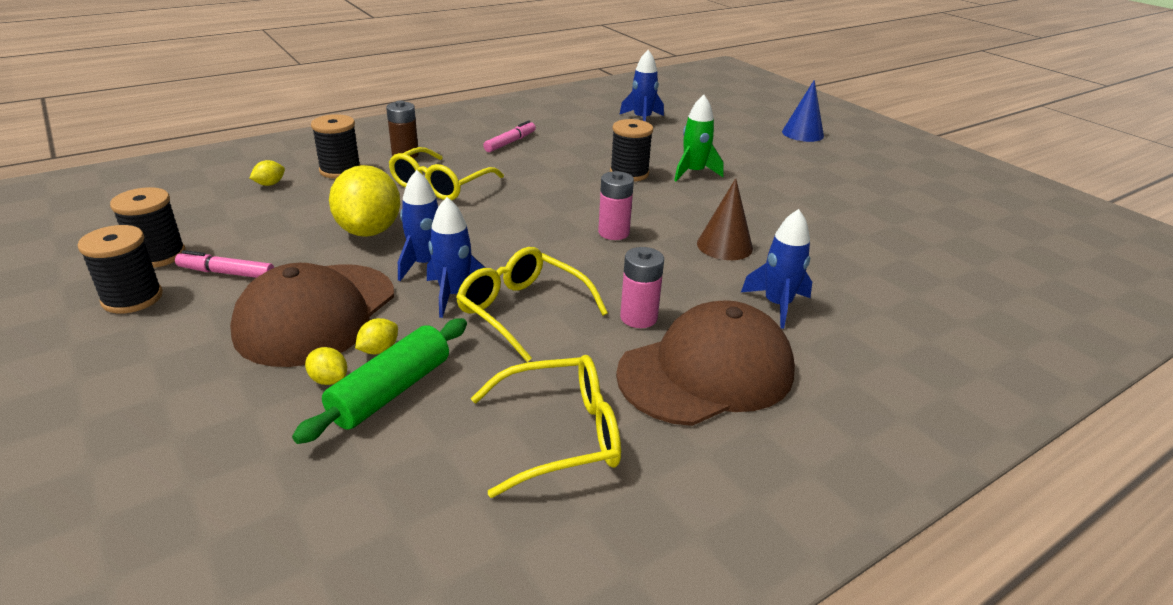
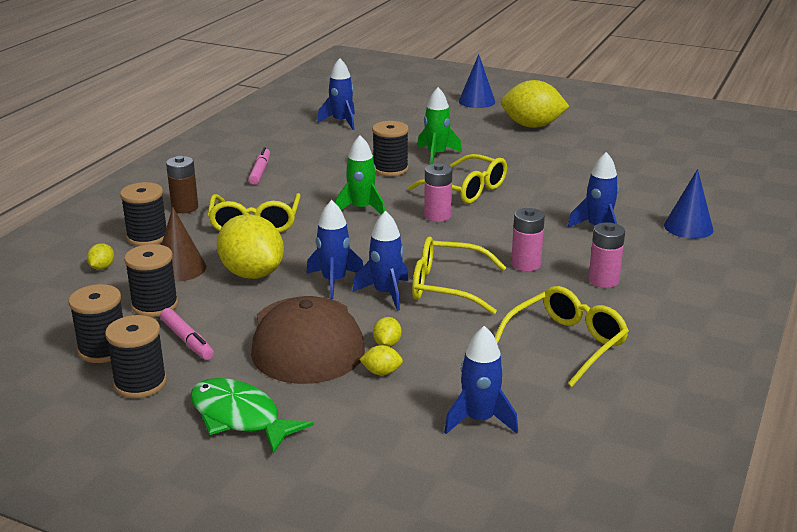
camera: 30 degrees left, 5 degrees down
pink marker [175,250,274,278] -> pink marker turned 105 degrees counterclockwise [160,308,214,360]
green rolling pin [292,318,467,444] -> none
brown cap [616,300,795,426] -> pink battery [589,222,625,288]
brown cone [697,178,753,260] -> brown cone moved to [161,207,206,282]
none -> black spool [124,244,178,317]
none -> green fish [190,378,314,454]
none -> green rocket [335,135,385,215]
none -> yellow glasses [408,154,507,204]
none -> blue rocket [444,326,518,434]
none -> yellow lemon [501,80,570,128]
none -> blue cone [664,169,713,239]

